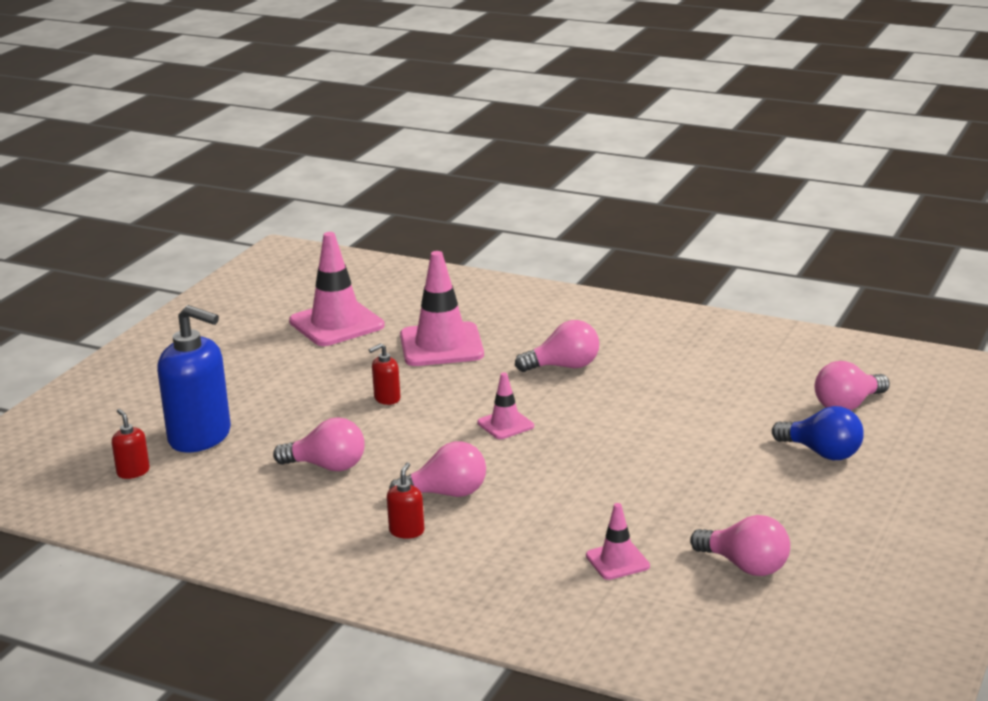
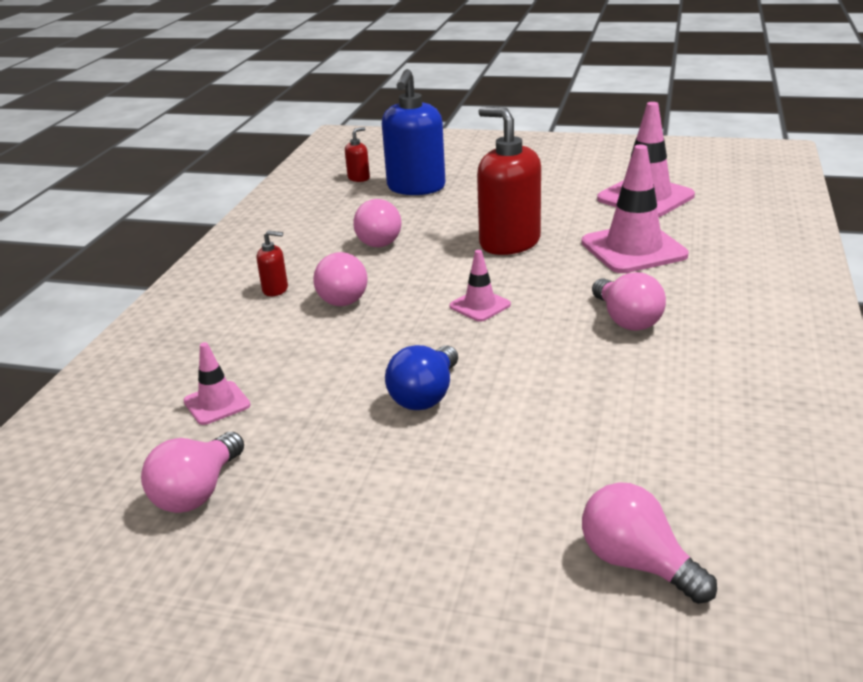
camera: 80 degrees right, 5 degrees up
red soap dispenser [369,343,401,405] -> red soap dispenser [477,107,541,255], size x2.25
blue light bulb [772,406,864,460] -> blue light bulb moved to [385,345,458,410]

